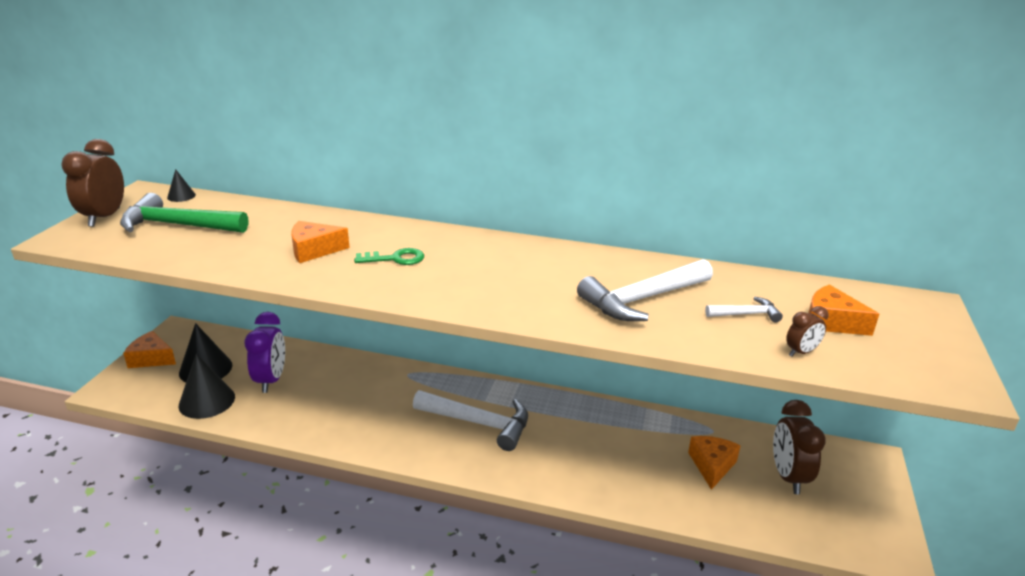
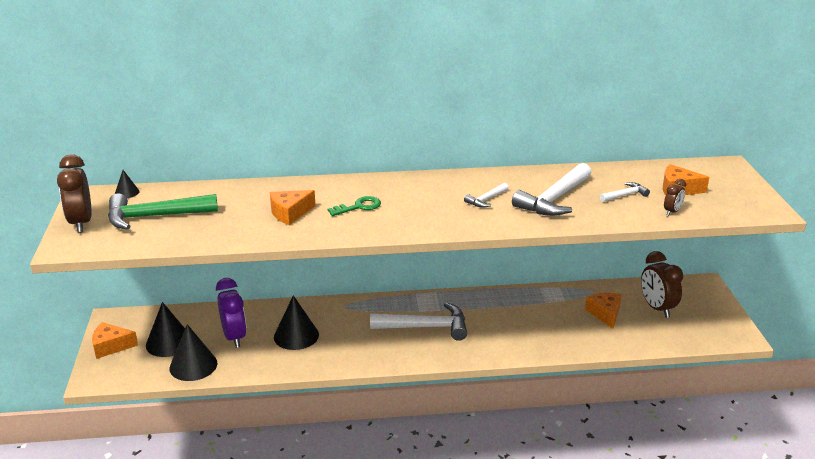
camera: 20 degrees left, 0 degrees up
none -> black cone [274,295,319,350]
none -> white hammer [464,183,509,208]

